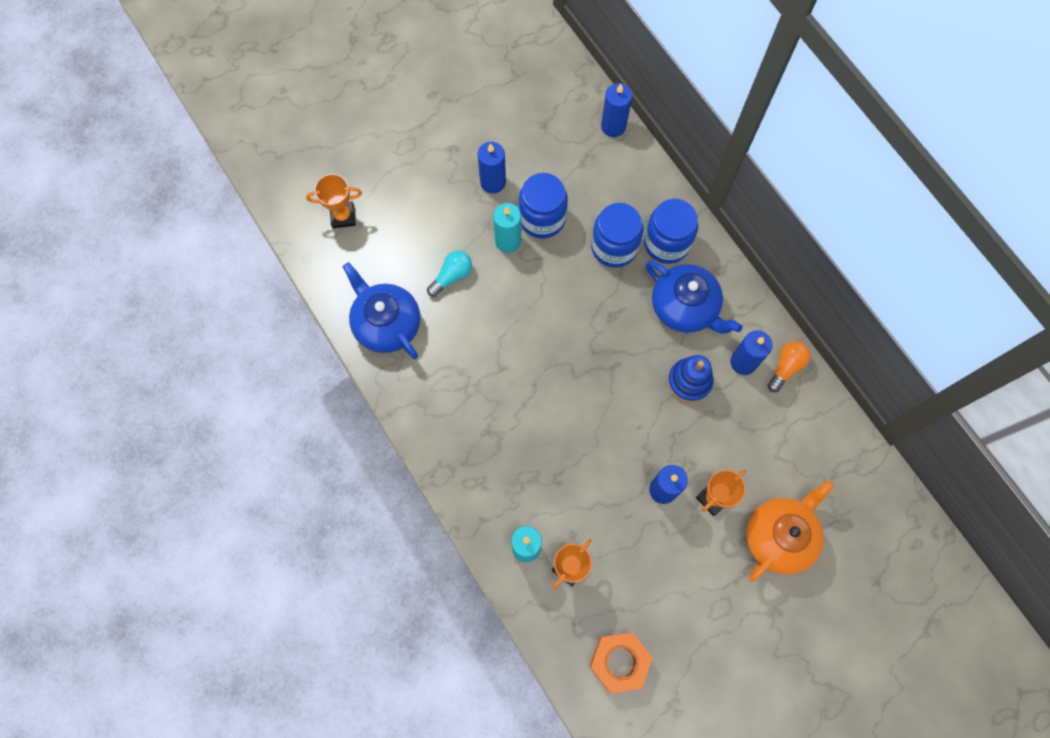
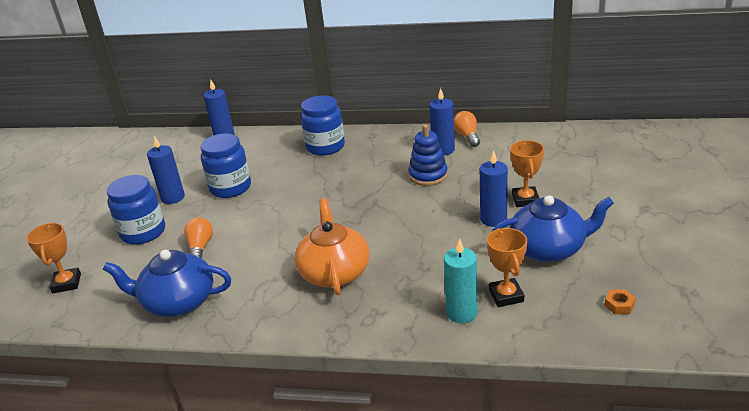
camera: 45 degrees left, 40 degrees down
orange trophy [306,174,362,228] -> orange trophy turned 45 degrees counterclockwise [26,223,81,293]
turquoise light bulb [427,251,472,297] -> orange light bulb [184,217,213,258]
turquoise candle [493,203,521,253] -> none
orange nut [590,632,653,694] -> orange nut [605,289,636,314], size x0.45
blue jar [591,203,643,268] -> blue jar moved to [107,175,165,245]
blue teapot [645,261,742,334] -> blue teapot moved to [492,195,614,262]
orange teapot [746,480,834,582] -> orange teapot moved to [295,198,369,295]

